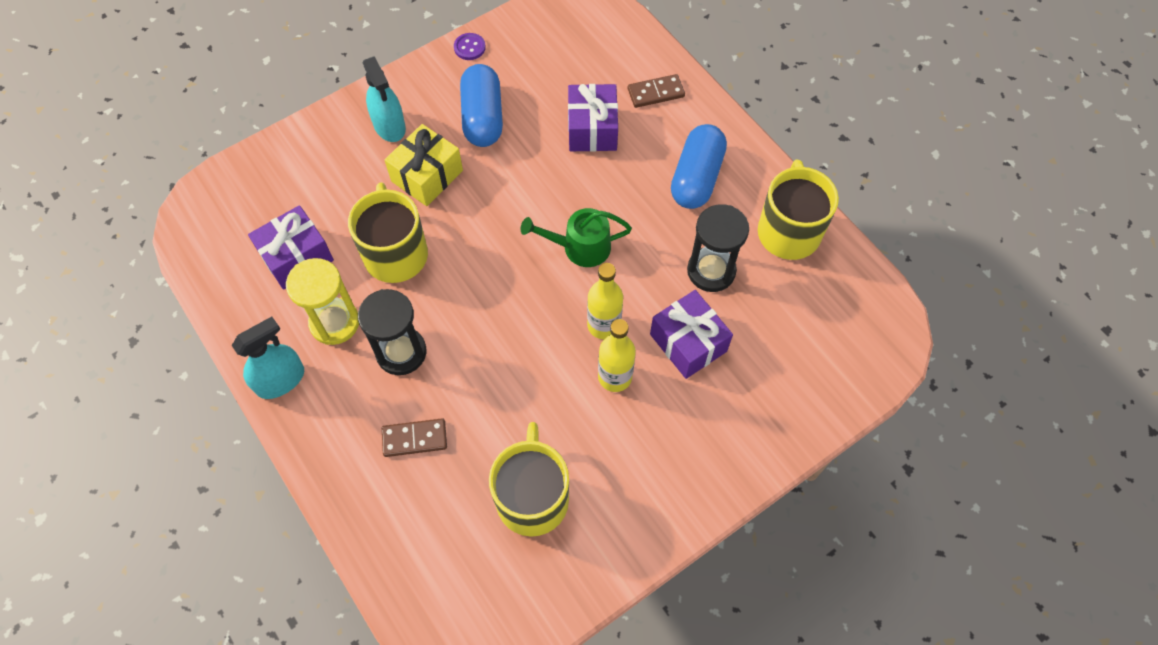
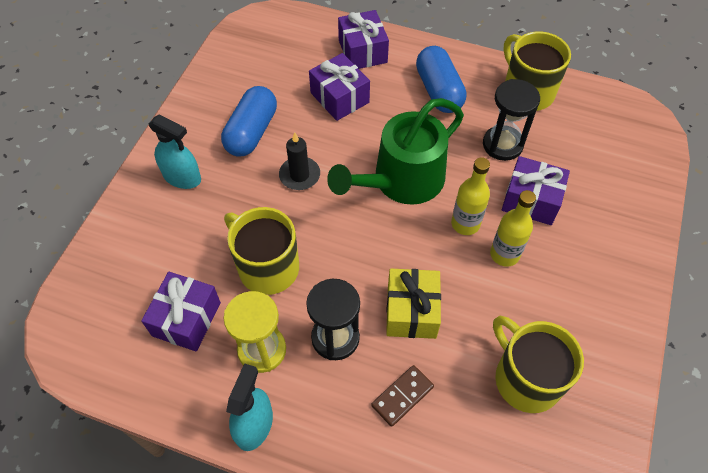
camera: 35 degrees left, 5 degrees down
yellow gift [385,124,463,206] -> yellow gift moved to [386,269,441,339]
purple button [454,33,486,60] -> none
blue capsule [460,64,503,147] -> blue capsule turned 60 degrees clockwise [221,86,277,157]
green watering can [521,208,632,267] -> green watering can [327,98,464,205], size x1.74
brown domino [628,74,685,108] -> purple gift [338,10,389,69]
none -> black candle [279,132,320,190]

